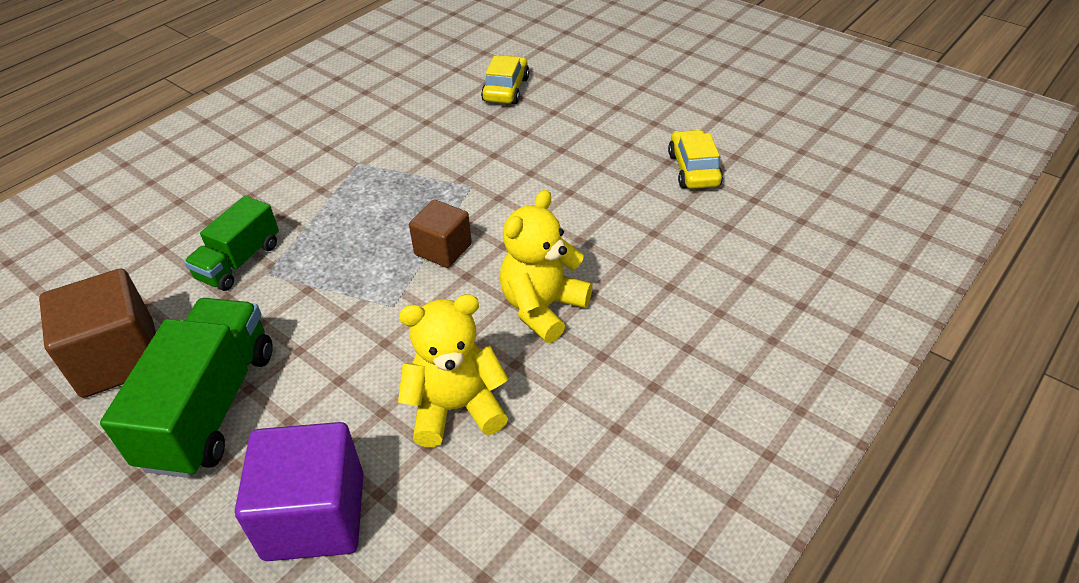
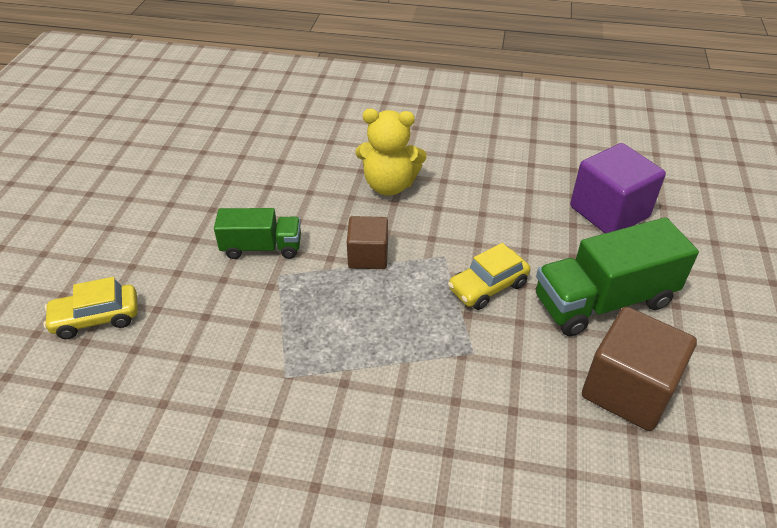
camera: 120 degrees left, 0 degrees up
green truck [184,196,279,291] -> green truck moved to [214,208,301,259]
yellow teddy bear [398,294,509,447] -> none
yellow car [668,129,723,189] -> yellow car moved to [448,243,530,310]

